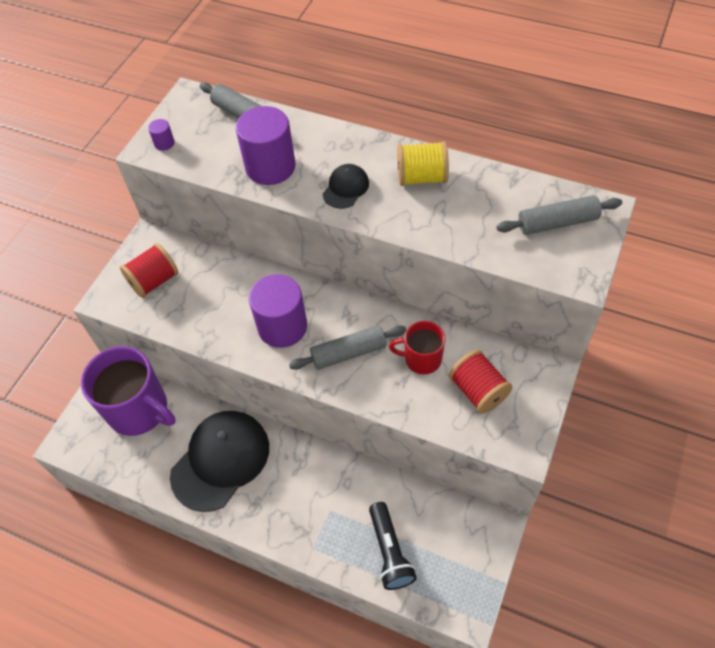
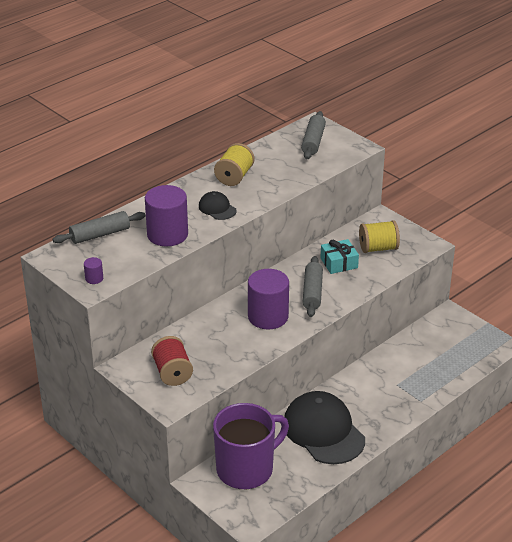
camera: 70 degrees left, 20 degrees down
black flashlight [369,502,417,590] -> none
red mug [389,321,445,374] -> turquoise gift [321,239,359,274]
red spool [449,350,512,414] -> yellow spool [359,220,400,253]

